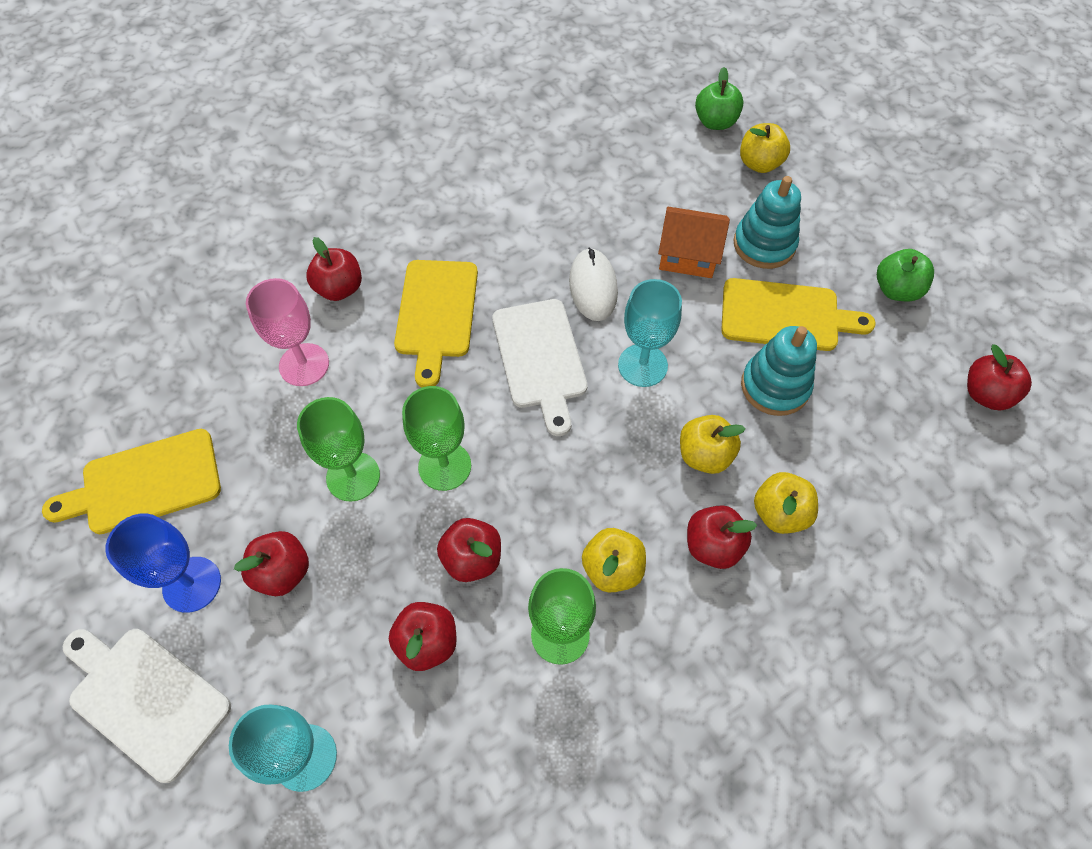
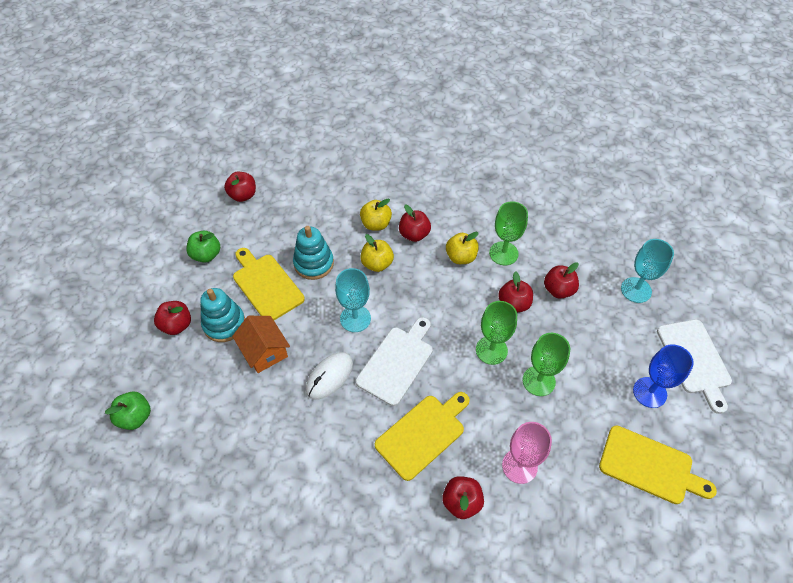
camera: 135 degrees left, 5 degrees down
red apple [234,531,309,596] -> red apple moved to [154,301,191,335]
yellow apple [740,123,790,173] -> none

